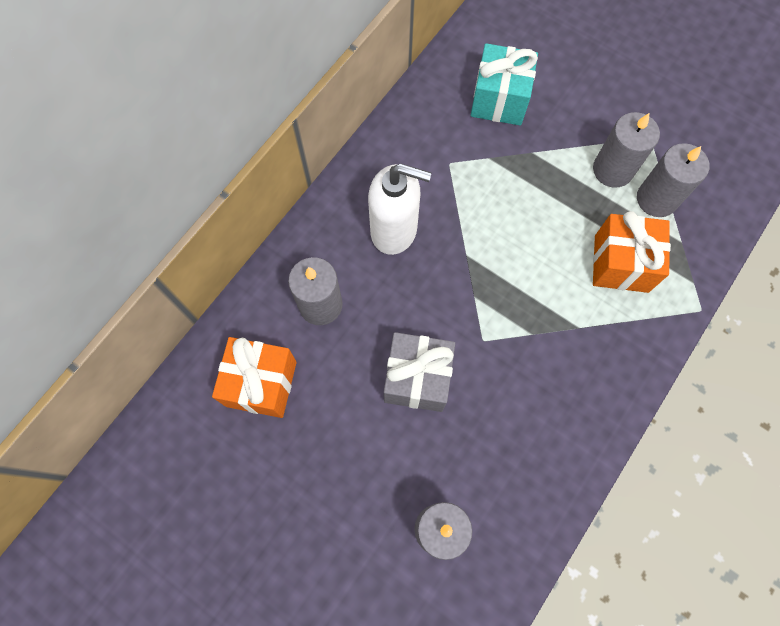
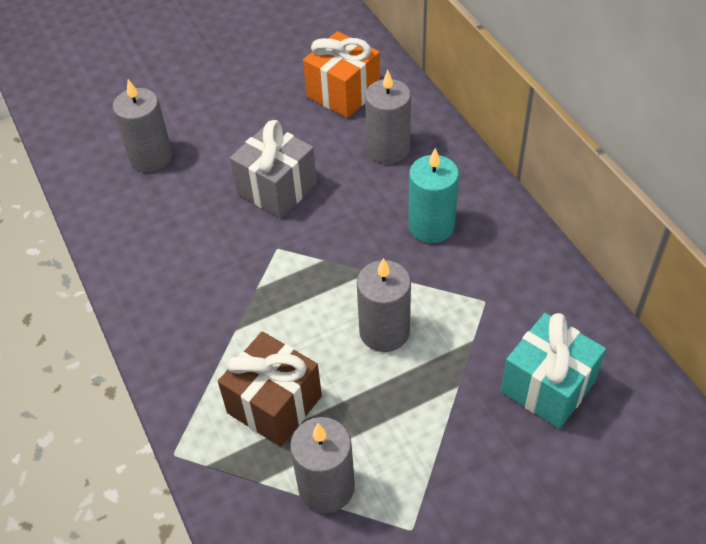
camera: 120 degrees right, 20 degrees down
white soap dispenser [368,164,431,255] -> turquoise candle [408,148,459,243]
grey candle [593,112,660,188] -> grey candle moved to [357,258,411,352]
orange gift [593,211,671,293] -> brown gift [218,331,322,447]

